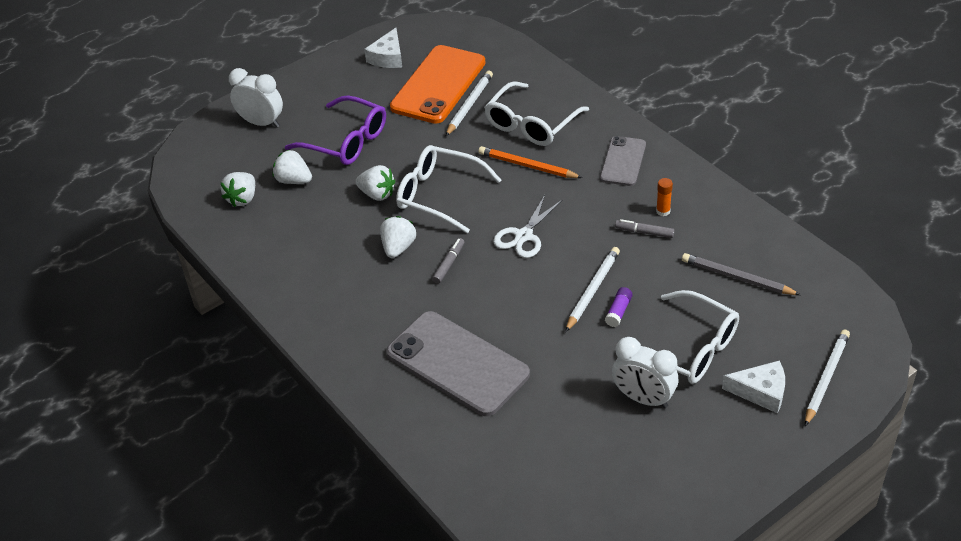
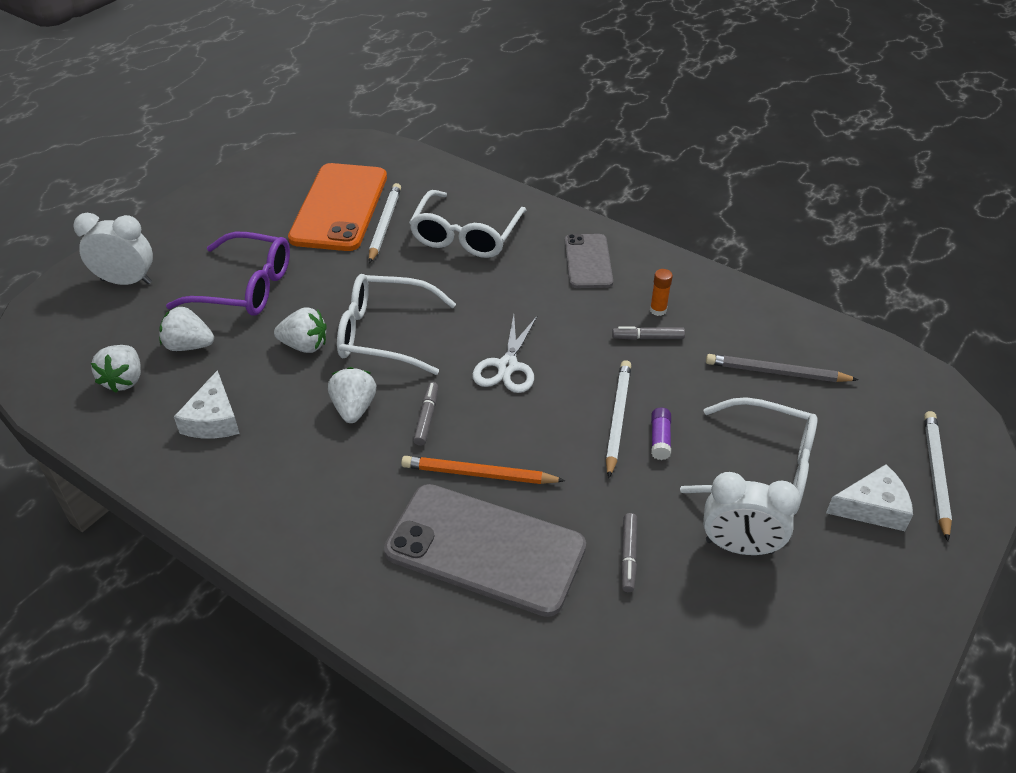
camera: 20 degrees left, 0 degrees up
white cheese [364,28,402,68] -> white cheese moved to [174,370,240,438]
orange pencil [479,146,583,178] -> orange pencil moved to [401,456,565,484]
none -> grey marker [621,513,637,592]

